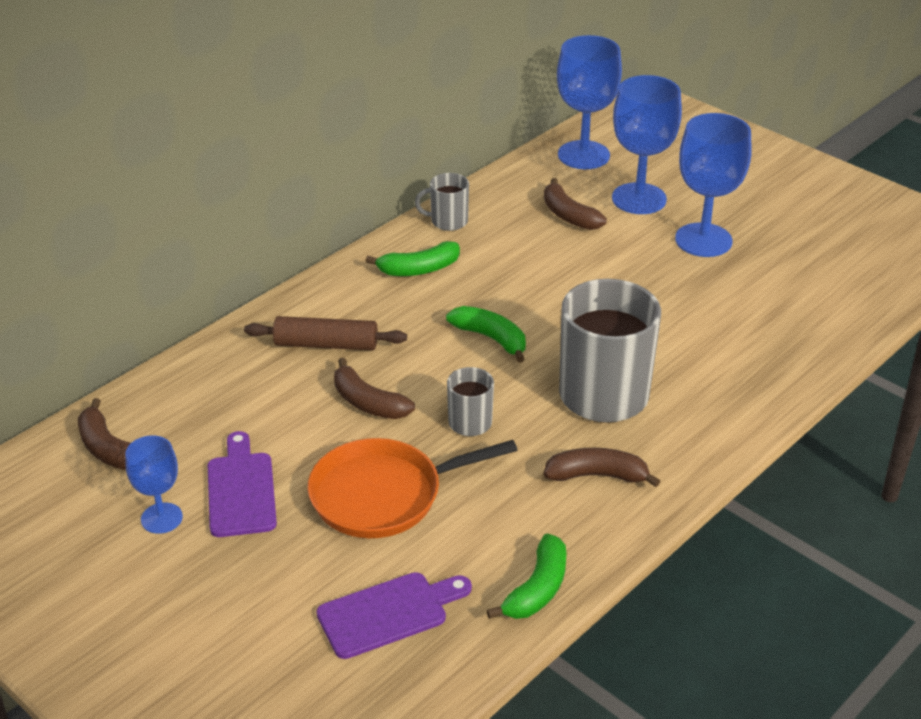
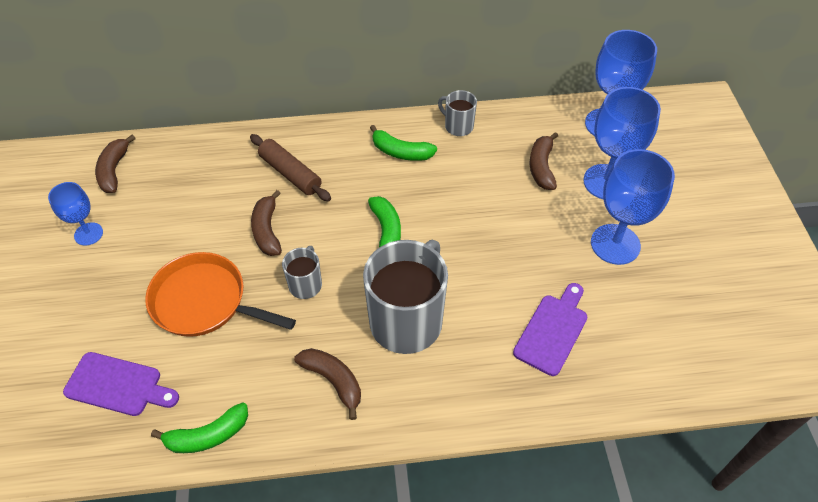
camera: 40 degrees right, 15 degrees up
purple cutting board [208,431,277,537] -> purple cutting board moved to [513,283,588,376]

